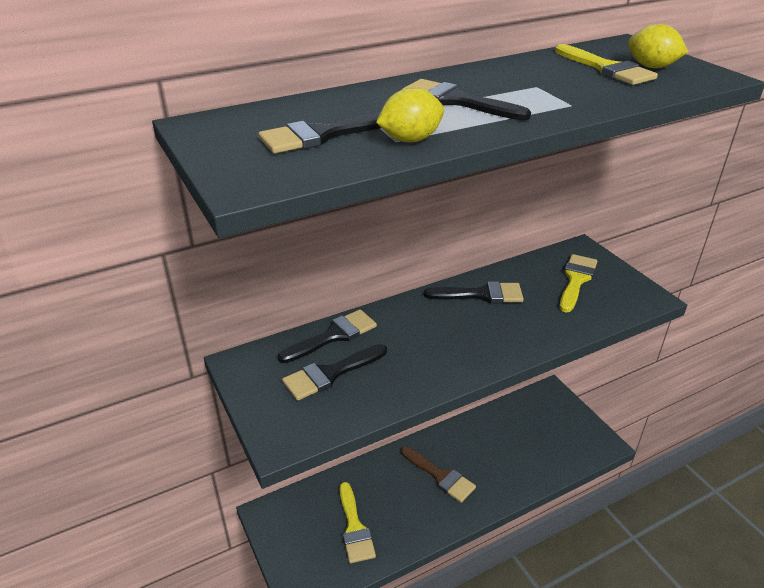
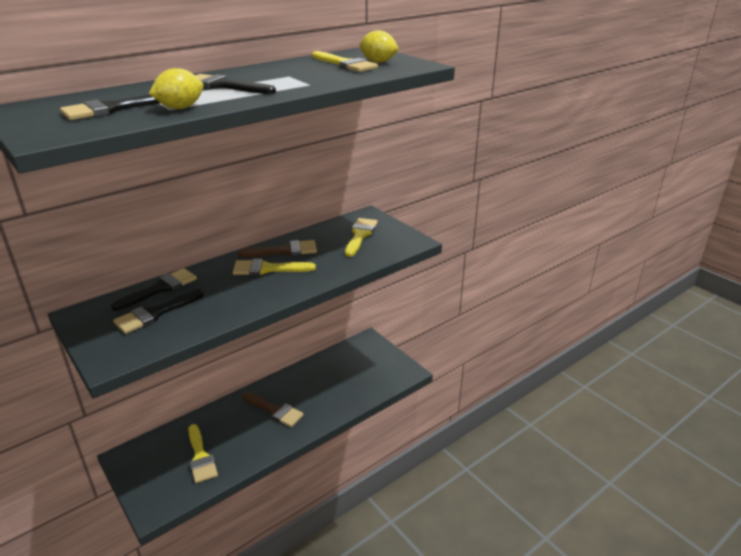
camera: 10 degrees left, 5 degrees down
black brush [424,281,524,303] -> brown brush [238,240,317,257]
none -> yellow brush [233,259,316,275]

